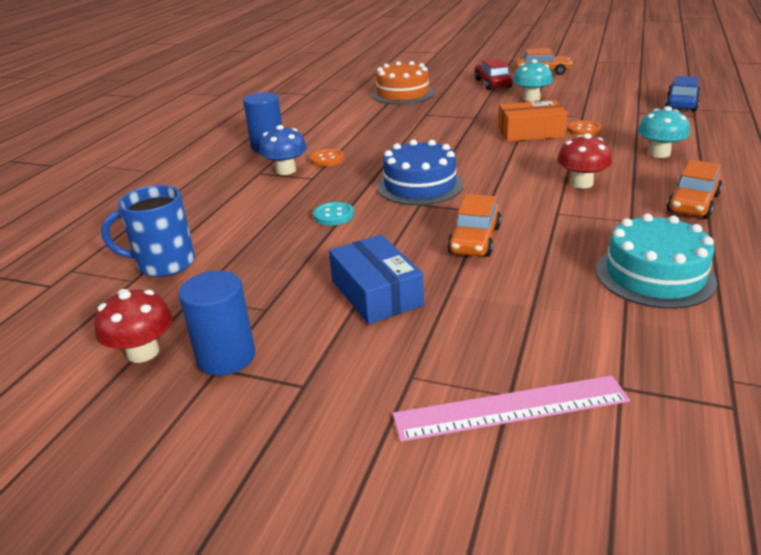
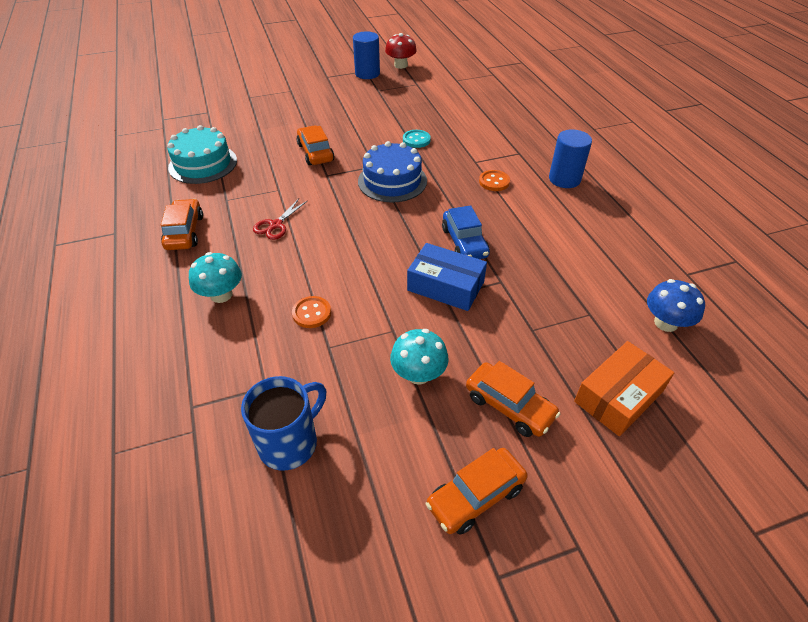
camera: 140 degrees right, 15 degrees up
blue mug [101,185,195,277] -> blue mug moved to [241,376,326,471]
blue mushroom [259,125,307,175] -> blue mushroom moved to [647,279,705,332]
blue box [329,235,424,324] -> blue box moved to [407,243,487,311]
orange cake [372,61,434,104] -> none
pink ruler [393,376,630,442] -> none
red car [475,59,513,90] -> orange car [466,361,560,437]
orange box [498,100,568,142] -> orange box moved to [574,341,674,436]
red mushroom [557,133,612,188] -> red scissors [253,198,308,240]
blue car [665,76,700,112] -> blue car moved to [442,205,490,259]

